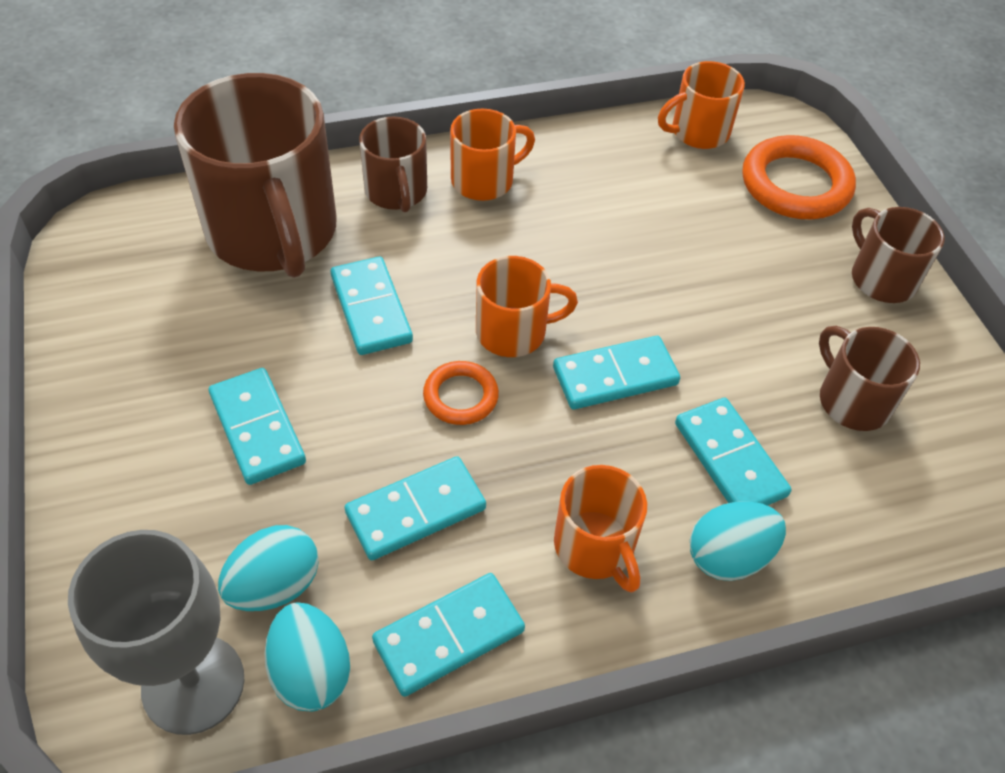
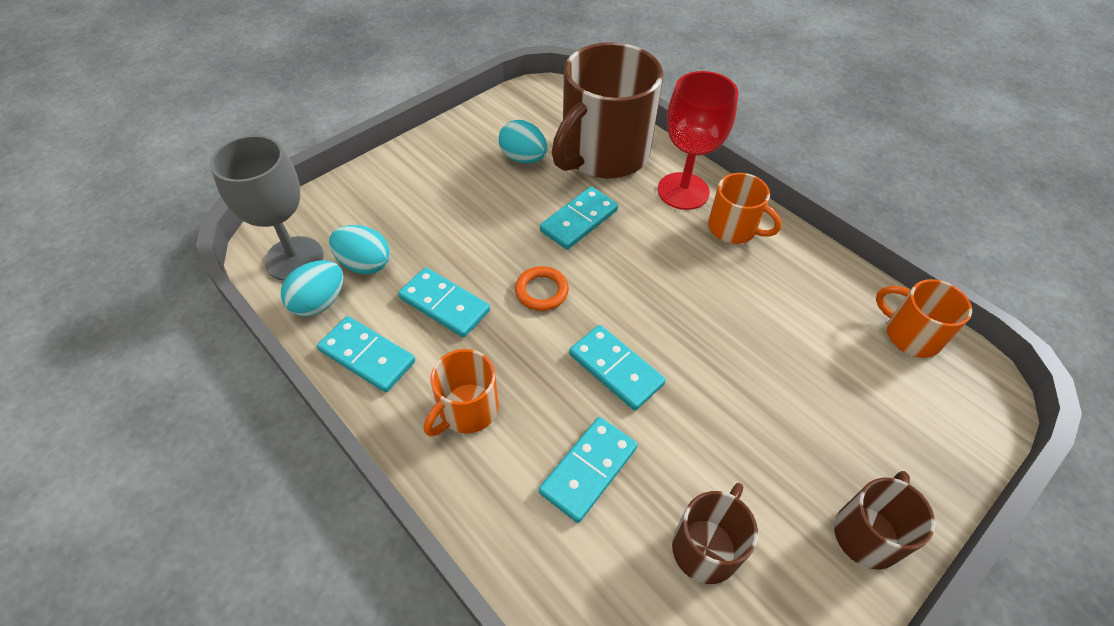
camera: 65 degrees right, 0 degrees up
turquoise domino [209,368,306,485] -> none
brown mug [359,117,427,213] -> red goblet [658,71,738,210]
orange mug [476,256,578,357] -> none
turquoise egg [690,501,786,581] -> turquoise egg moved to [499,120,548,163]
orange ring [742,135,856,219] -> none

